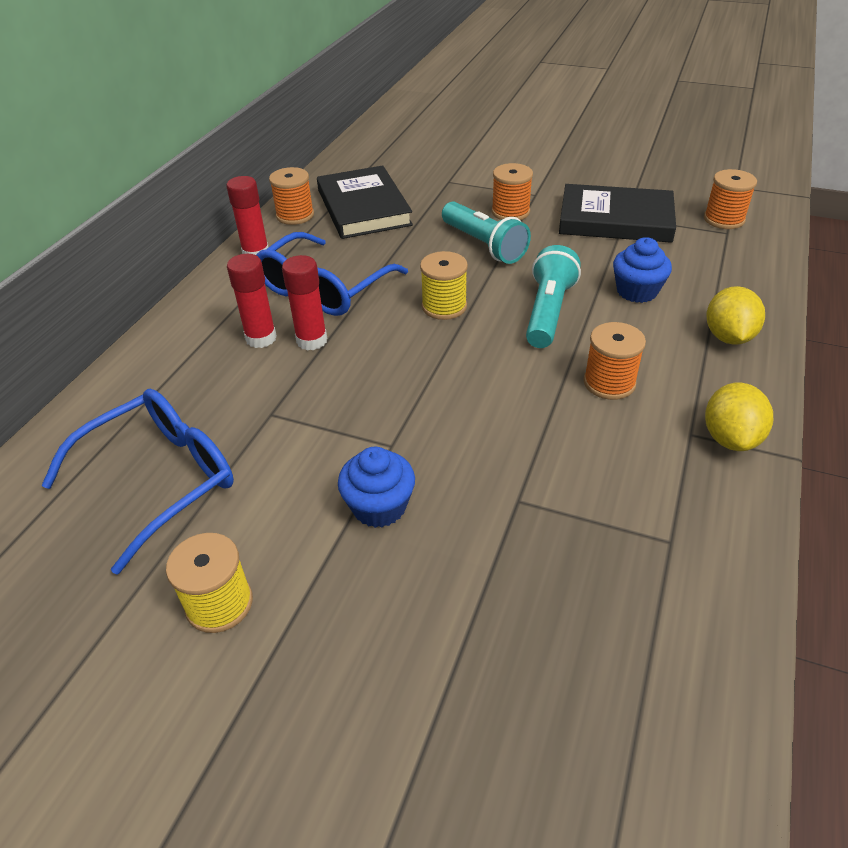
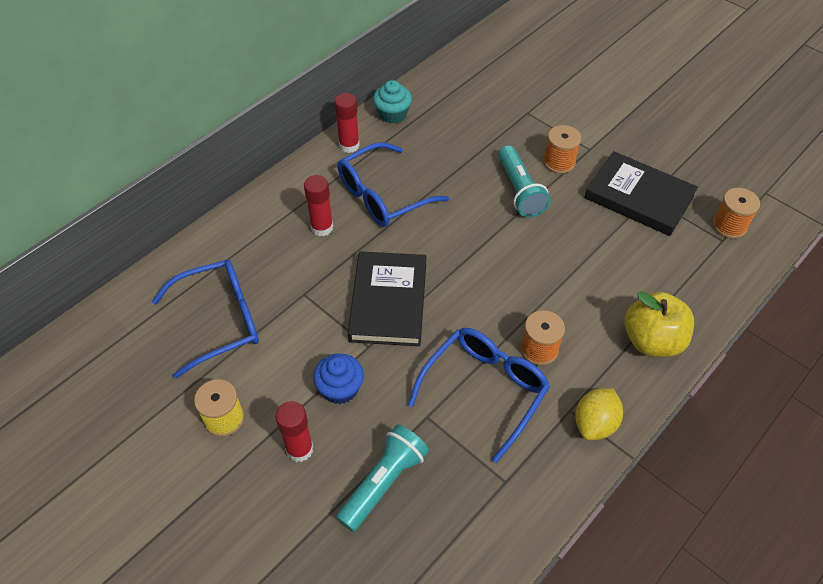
camera: 20 degrees right, 10 degrees up
orange spool [269,167,314,225] -> turquoise cupcake [373,80,412,124]
red glue stick [282,255,327,350] -> red glue stick moved to [275,401,313,462]
black book [317,165,413,239] -> black book moved to [348,251,427,346]
yellow spool [420,251,468,320] -> none
turquoise flashlight [526,245,581,348] -> turquoise flashlight moved to [336,425,429,532]
blue cupcake [613,237,672,303] -> none
yellow lemon [706,286,765,345] -> yellow apple [624,291,694,357]
none -> blue glasses [408,328,550,463]

